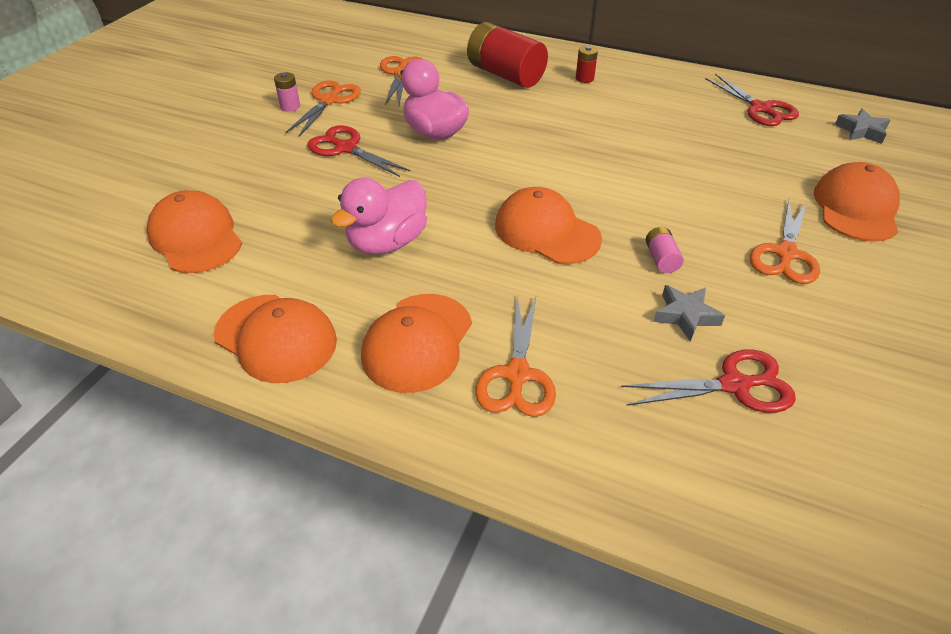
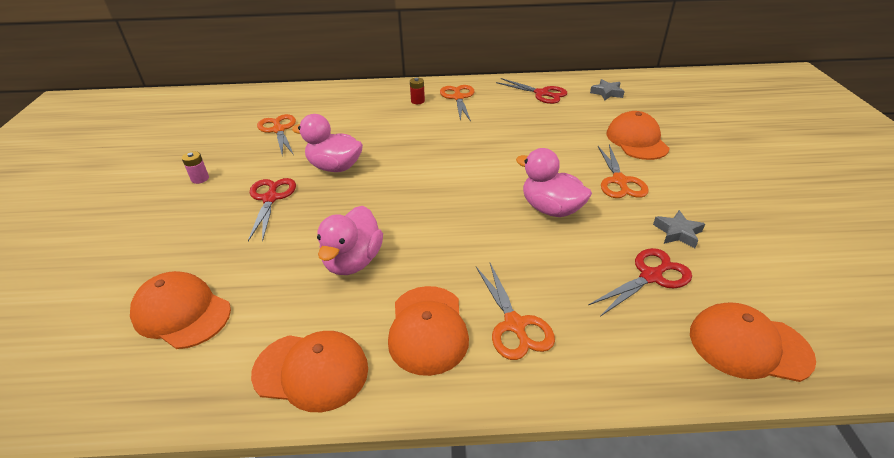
camera: 25 degrees left, 5 degrees down
orange scissors [285,80,361,137] -> orange scissors moved to [440,85,474,121]
red scissors [307,125,411,177] -> red scissors turned 75 degrees clockwise [248,178,296,242]
red battery [467,22,548,88] -> none
orange cap [495,187,602,264] -> orange cap moved to [690,302,816,382]
pink battery [646,227,684,273] -> pink duck [516,148,592,217]
grey star [653,285,725,342] -> grey star moved to [653,210,705,248]

